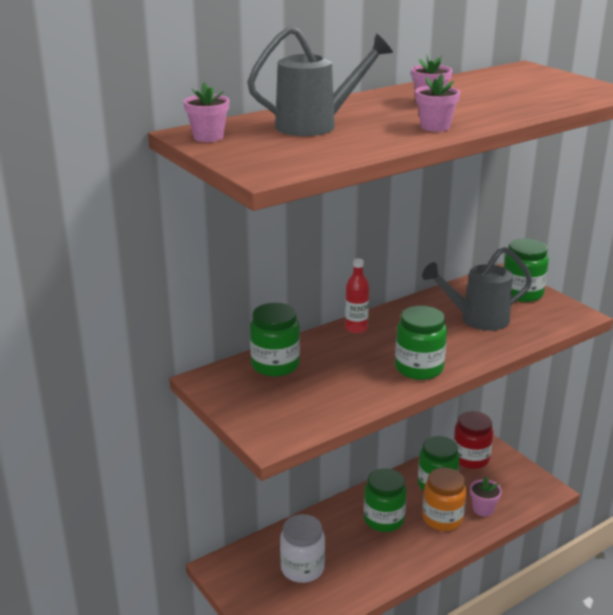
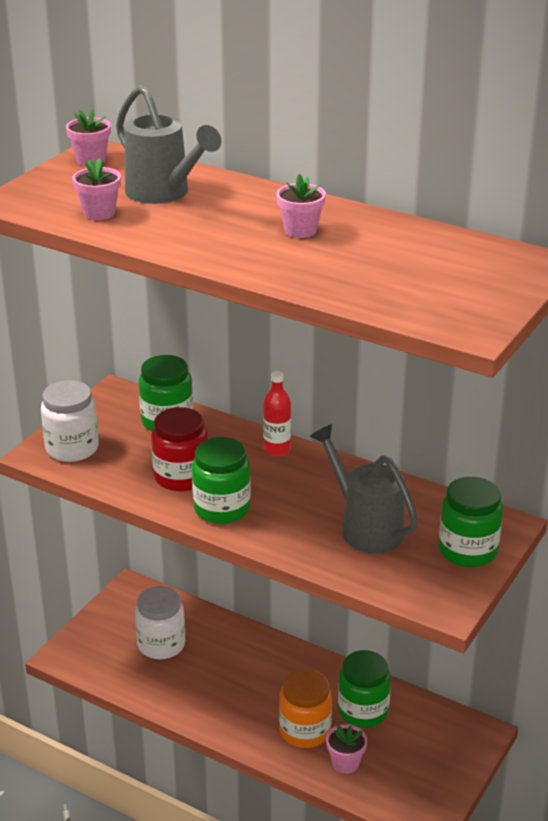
camera: 65 degrees right, 5 degrees up
green jar [364,468,407,532] -> none
pink flower pot [415,74,460,132] -> pink flower pot moved to [72,158,121,220]
red jar [454,411,493,469] -> red jar moved to [151,407,208,491]
none -> white jar [41,380,99,462]

